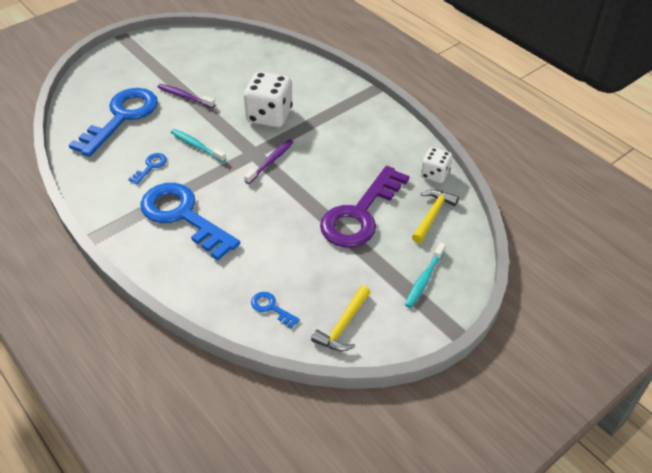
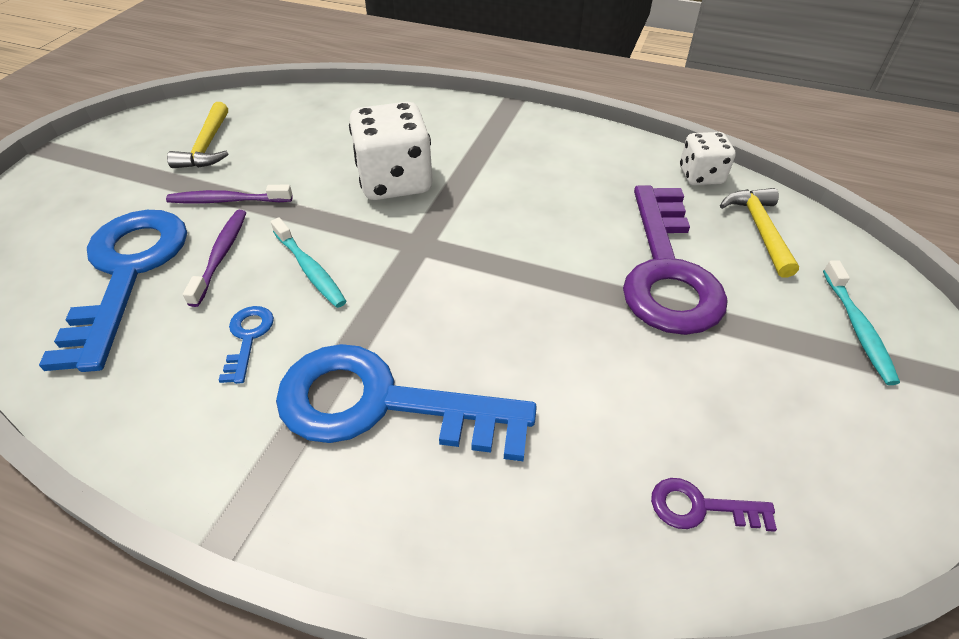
camera: 30 degrees left, 0 degrees up
turquoise toothbrush [171,129,226,162] -> turquoise toothbrush turned 135 degrees counterclockwise [271,218,347,308]
purple toothbrush [244,139,294,184] -> purple toothbrush moved to [183,210,247,307]
blue key [251,292,300,328] -> purple key [651,478,777,532]
yellow hammer [311,285,371,351] -> yellow hammer moved to [167,102,229,168]

